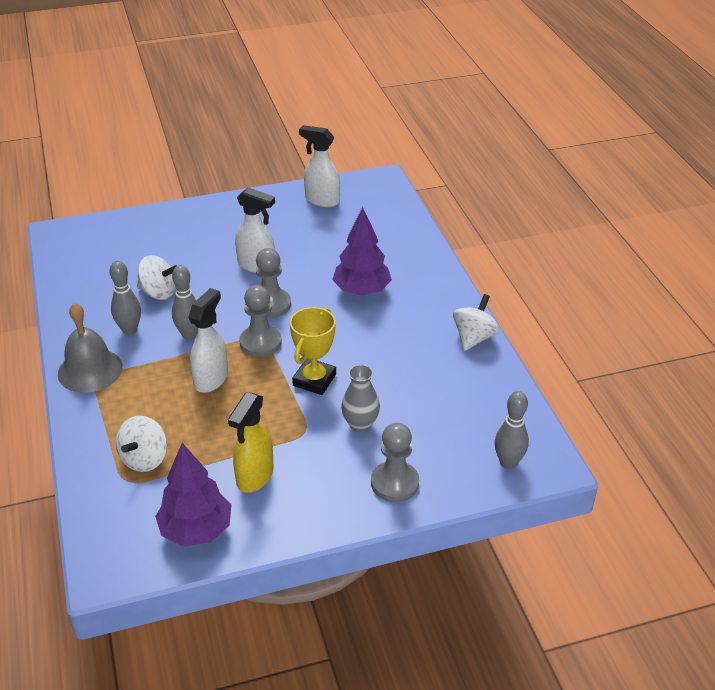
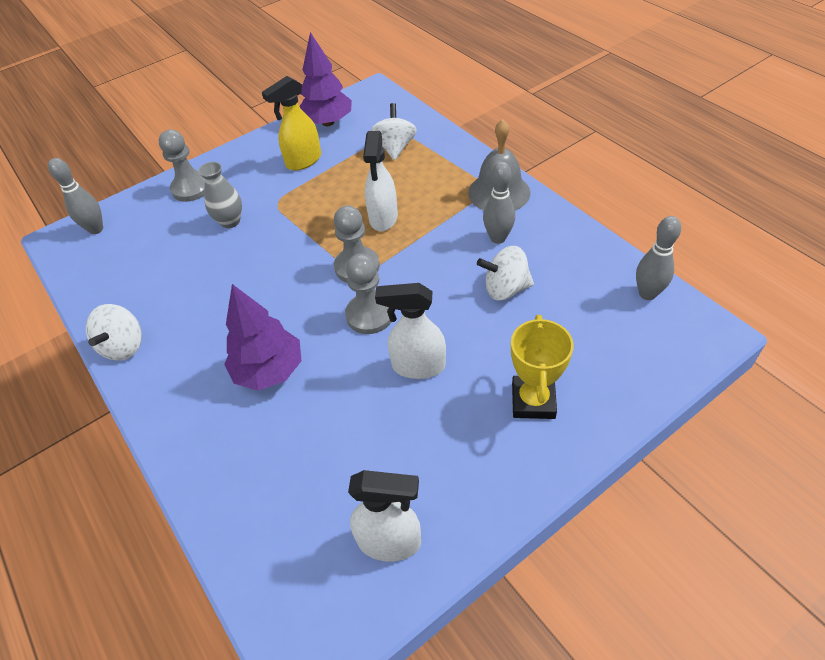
camera: 165 degrees right, 10 degrees up
grey bowling pin [172,265,198,339] -> grey bowling pin moved to [636,216,681,300]
yellow spray bottle [228,392,274,493] -> yellow spray bottle turned 135 degrees counterclockwise [262,76,321,171]
yellow trophy [290,307,336,395] -> yellow trophy moved to [511,315,574,419]

